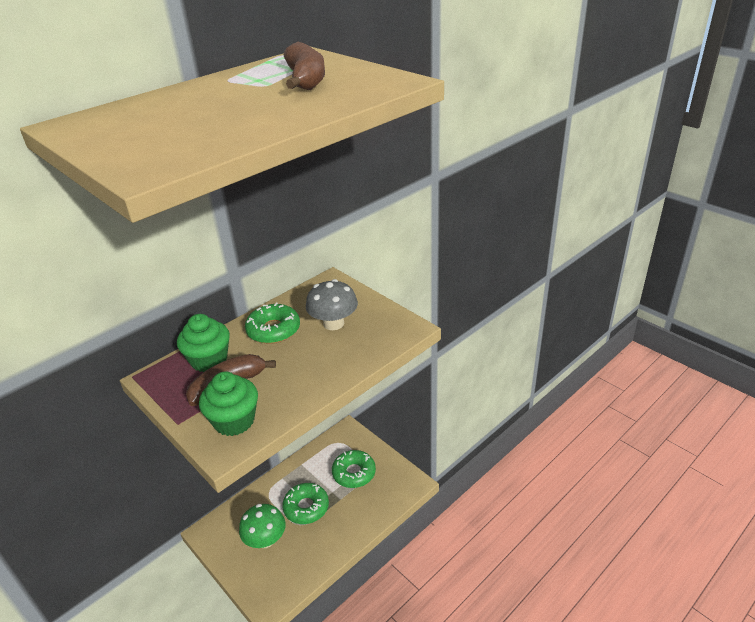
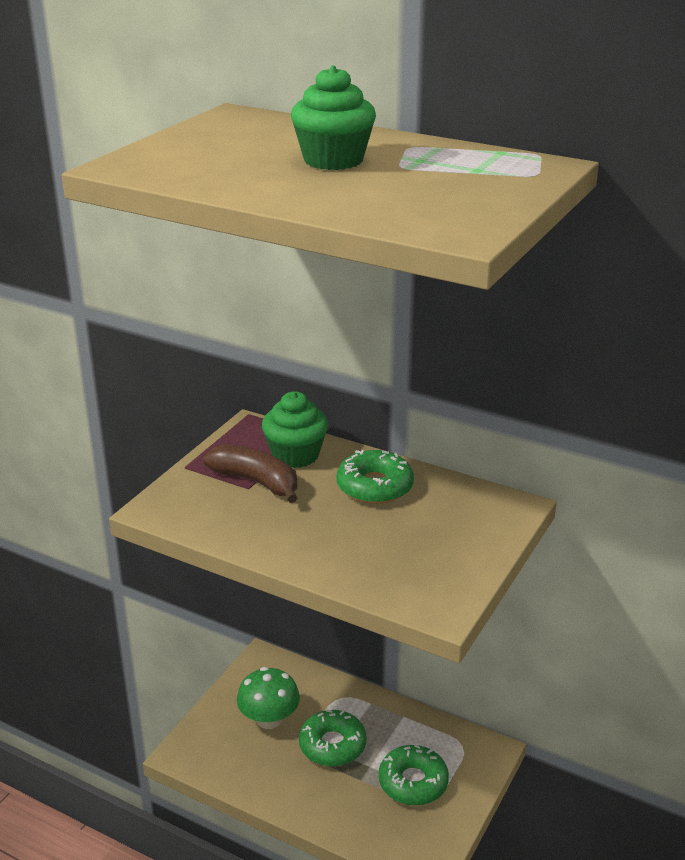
camera: 70 degrees right, 5 degrees down
green cupcake [199,372,258,436] -> green cupcake moved to [291,65,376,170]
brown banana [284,42,325,90] -> none
grey mushroom [306,279,358,330] -> none

